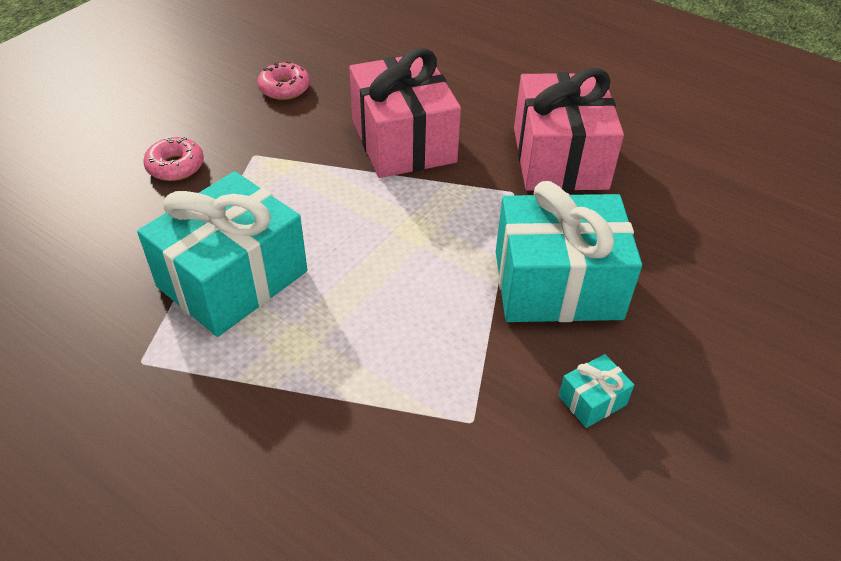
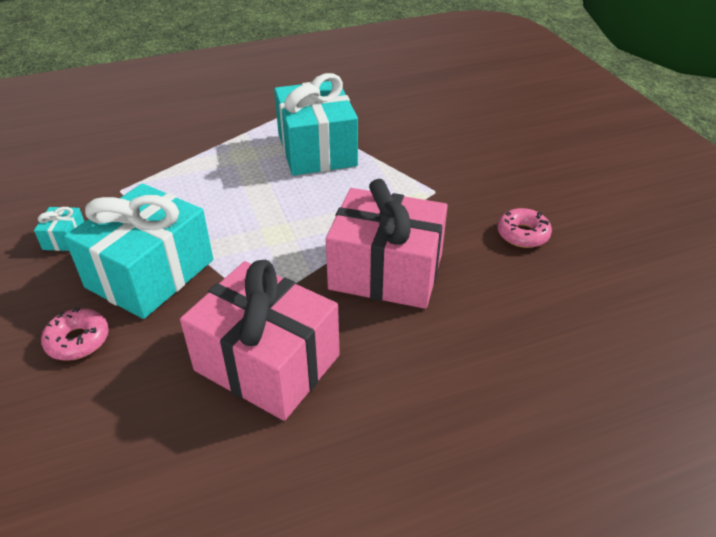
camera: 125 degrees right, 5 degrees down
pink donut [143,136,204,181] -> pink donut moved to [41,308,109,361]

